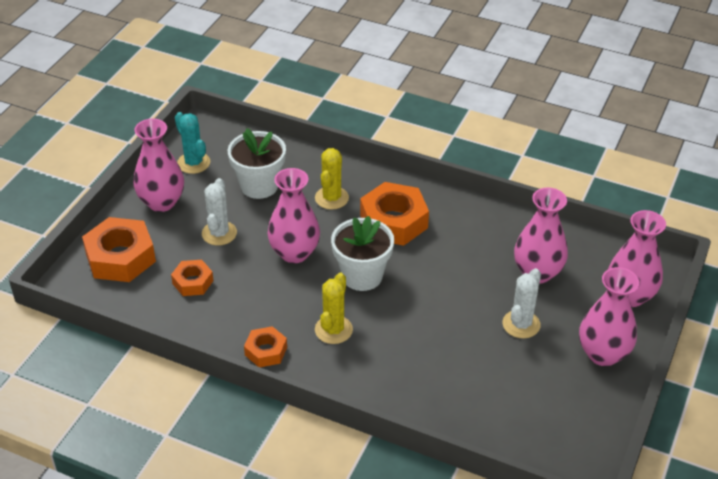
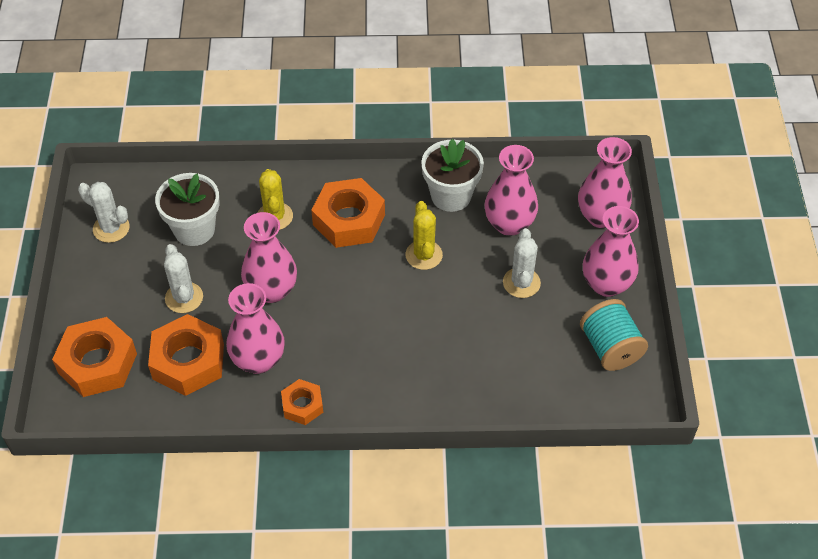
camera: 25 degrees left, 10 degrees up
pink vase [134,119,184,212] -> pink vase moved to [226,283,285,374]
orange nut [171,260,213,296] -> orange nut [148,314,224,396], size x1.81
turquoise cactus [175,112,210,174] -> white cactus [78,182,130,243]
yellow cactus [315,272,353,344] -> yellow cactus moved to [406,201,443,270]
white flower pot [331,216,394,291] -> white flower pot moved to [421,139,484,212]
none -> turquoise spool [580,299,648,371]

